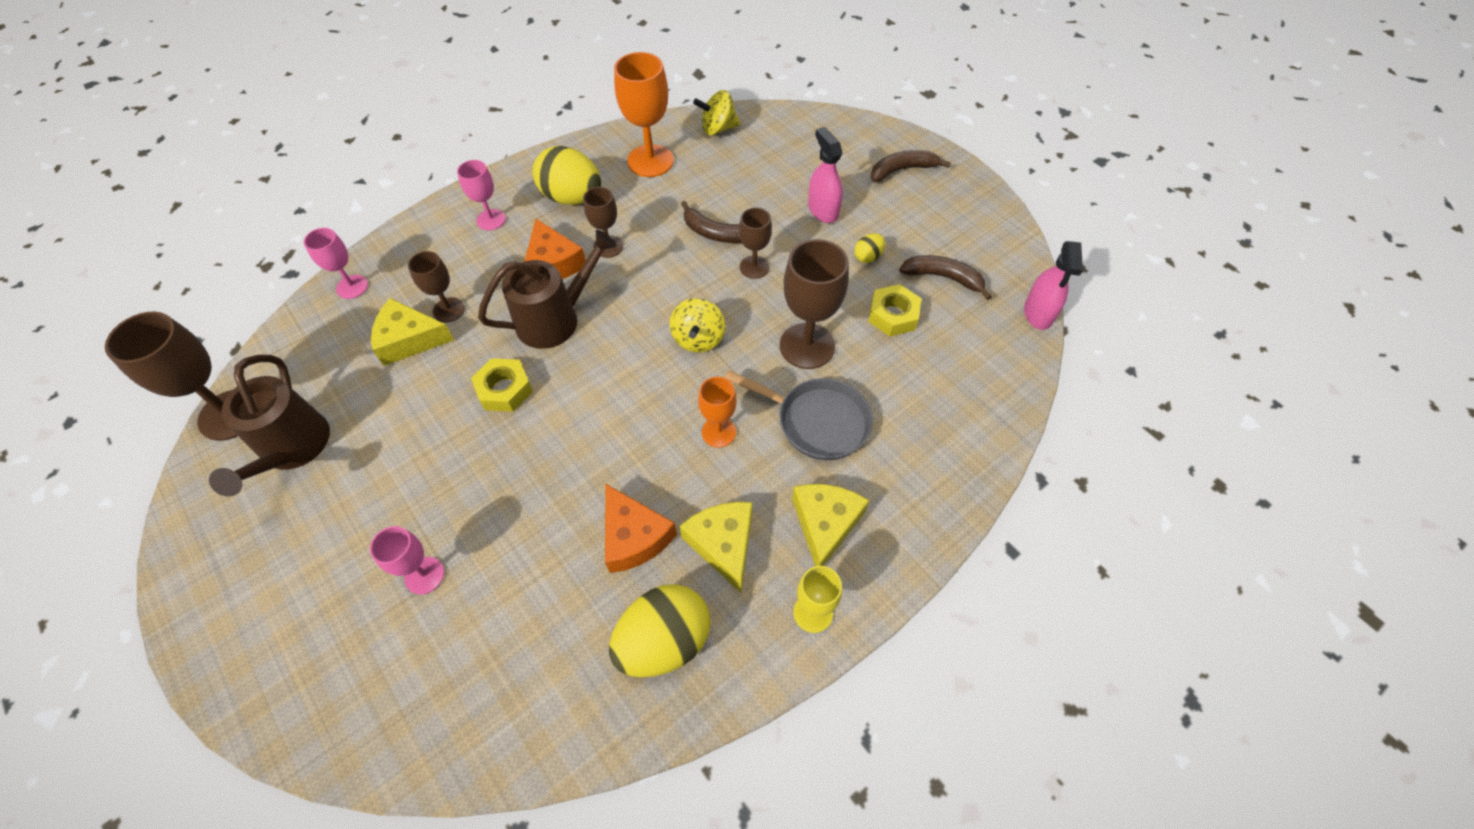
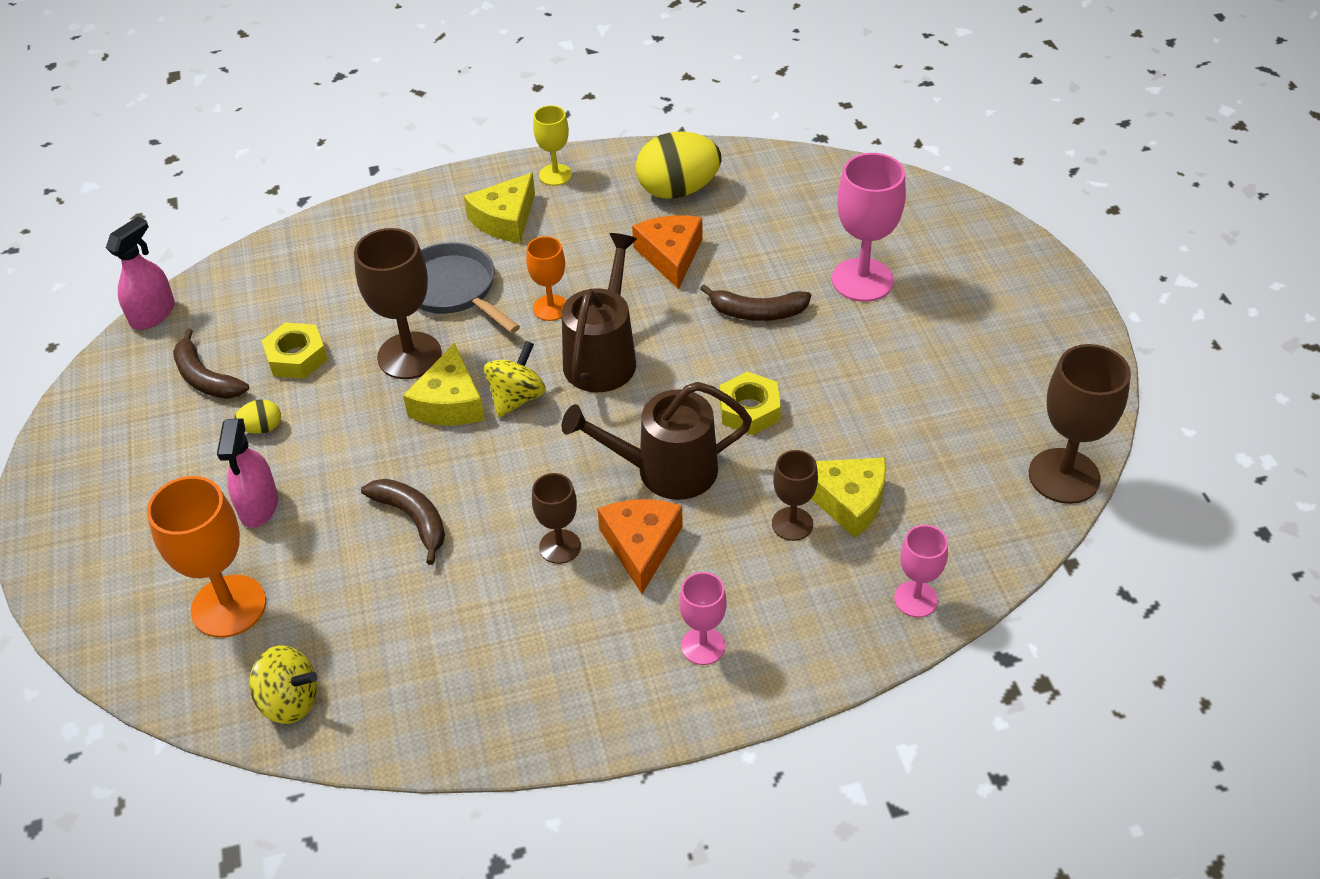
camera: 155 degrees left, 10 degrees down
brown watering can [209,355,330,496] -> brown watering can moved to [562,233,637,393]
pink goblet [370,526,444,595] -> pink goblet [832,153,906,302], size x1.72
yellow egg [533,146,601,205] -> none
orange goblet [614,52,674,177] -> orange goblet moved to [147,476,266,638]
yellow cheese [679,502,753,593] -> yellow cheese moved to [403,343,485,425]
brown goblet [739,208,772,279] -> none
brown banana [871,150,951,183] -> brown banana moved to [700,284,811,321]

